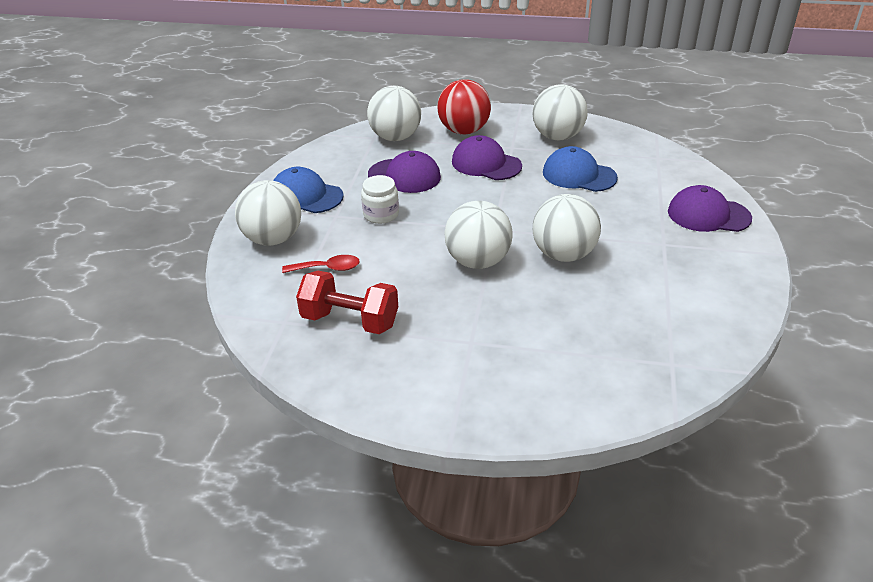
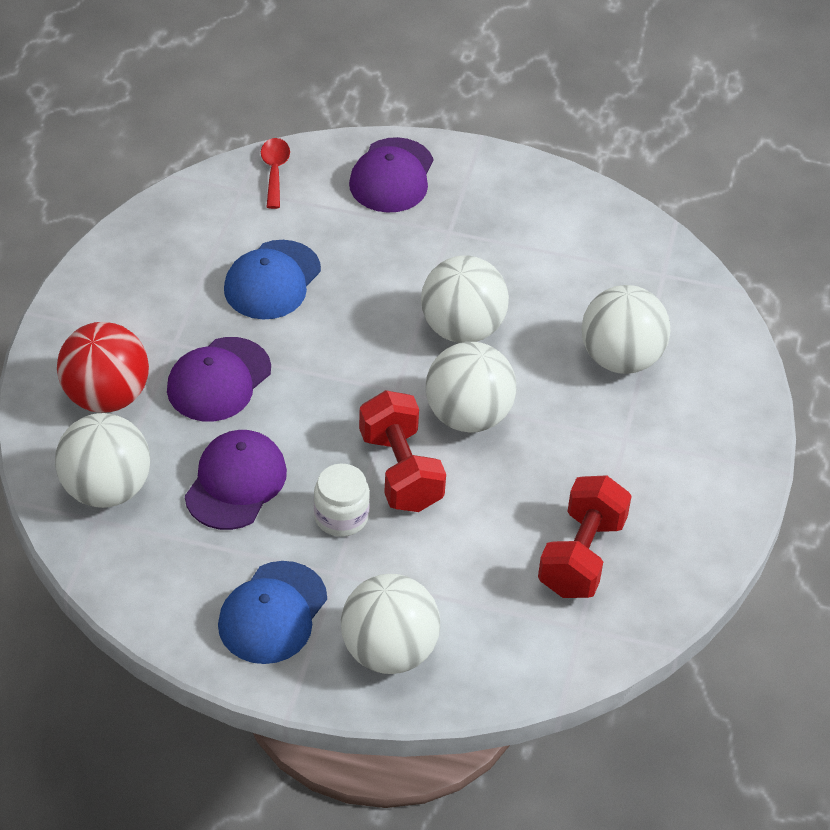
camera: 90 degrees left, 10 degrees up
red spoon [282,255,360,273] -> red spoon moved to [261,138,290,209]
white ball [533,84,588,140] -> white ball moved to [581,285,670,374]
none -> red dumbbell [359,390,446,512]

